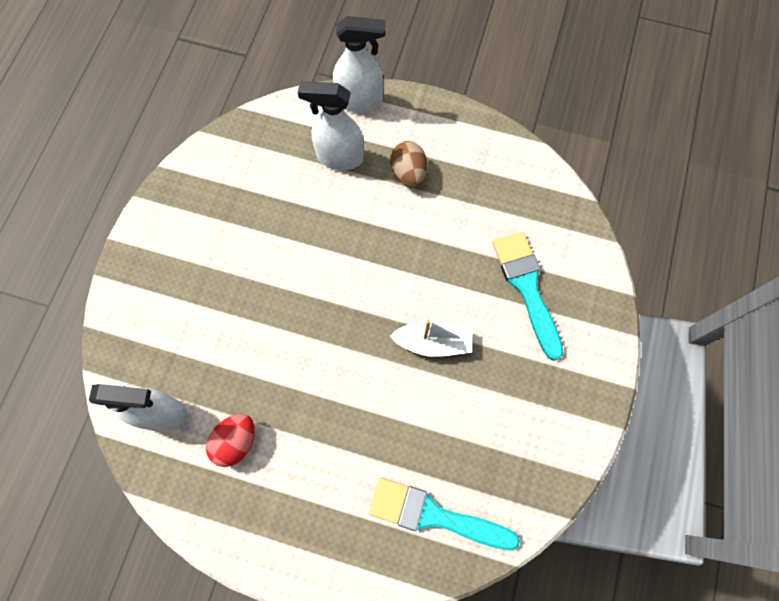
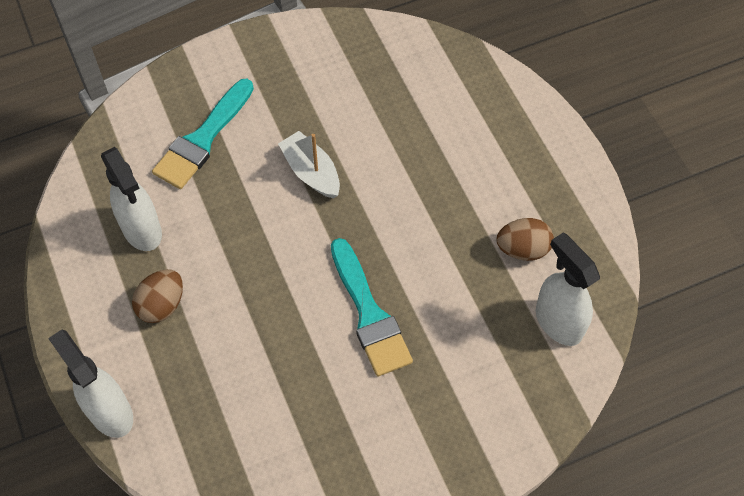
camera: 130 degrees left, 10 degrees down
red egg [206,414,255,467] -> brown egg [496,218,554,261]
white spray bottle [298,81,364,170] -> white spray bottle moved to [101,147,162,251]
turquoise brush [369,478,520,551] -> turquoise brush moved to [331,238,413,376]

